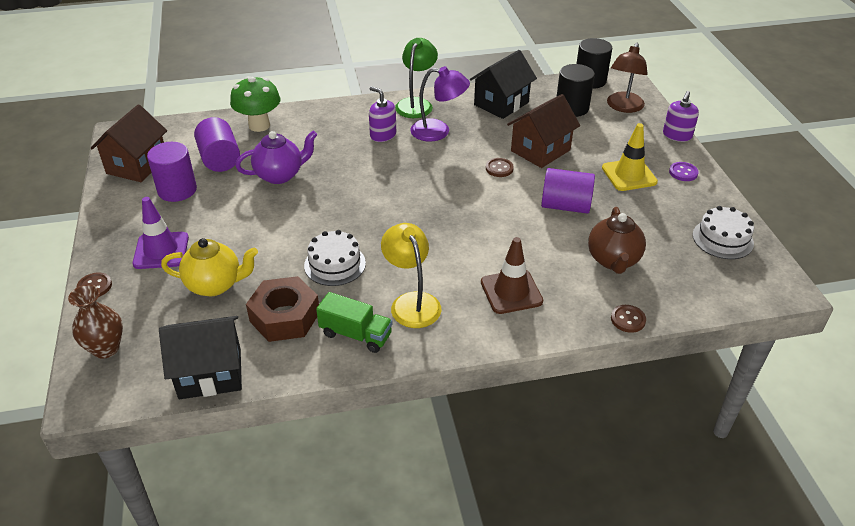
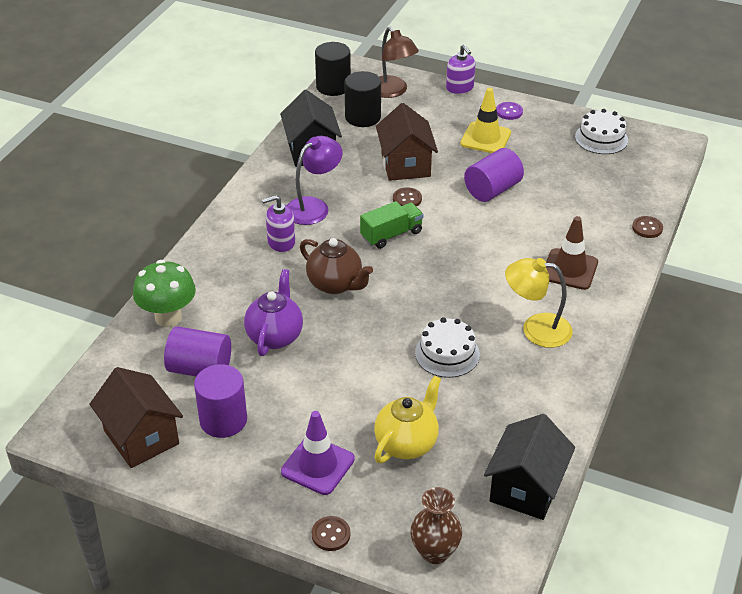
camera: 55 degrees left, 0 degrees up
brown nut [246,276,319,342] -> none
green truck [316,292,392,353] -> green truck moved to [360,201,424,249]
green lamp [395,38,438,118] -> none
brown teapot [588,207,646,274] -> brown teapot moved to [300,238,373,294]

